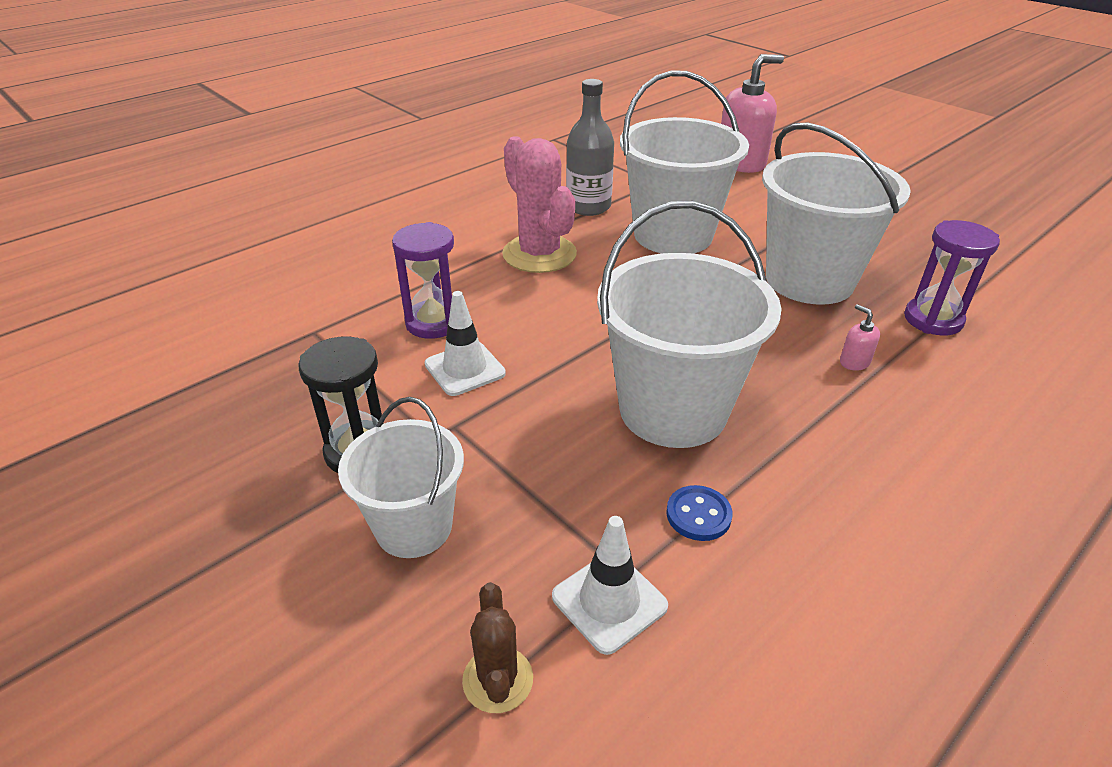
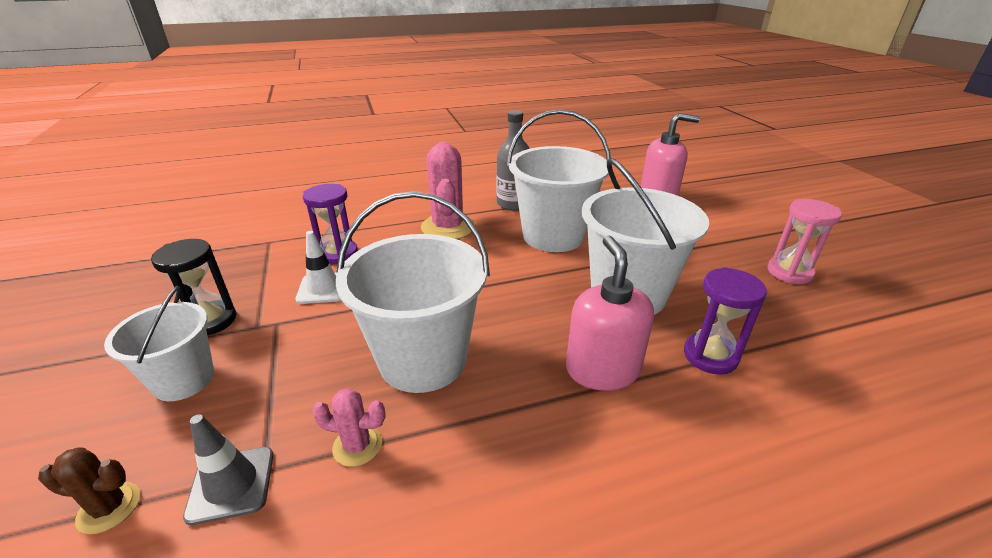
camera: 25 degrees right, 5 degrees down
brown cactus [462,582,533,713] -> brown cactus turned 75 degrees clockwise [38,447,140,534]
white traffic cone [552,516,668,655] -> grey traffic cone [183,414,274,526]
blue button [666,485,733,541] -> pink cactus [312,388,386,467]
pink soap dispenser [840,304,880,371] -> pink soap dispenser [566,235,654,391], size x2.48
none -> pink hourglass [768,199,842,284]

